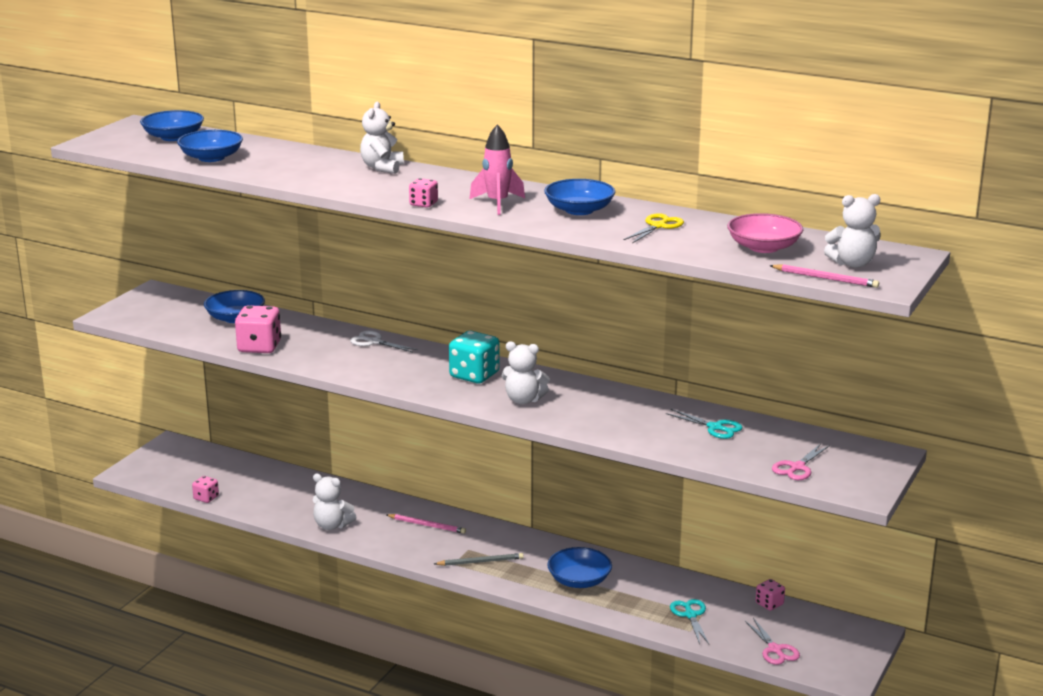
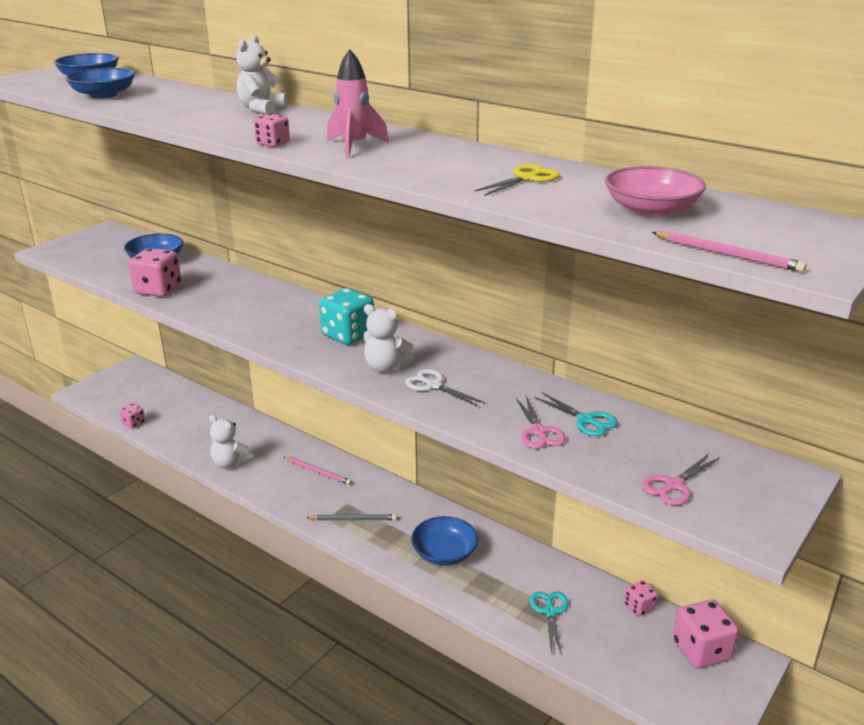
camera: 10 degrees right, 5 degrees up
white scissors [350,331,418,352] -> white scissors moved to [405,369,485,406]
blue bowl [544,179,615,215] -> none
pink scissors [745,618,800,665] -> pink scissors moved to [516,396,566,449]
white teddy bear [824,194,881,268] -> none
none -> pink dice [673,599,739,669]

